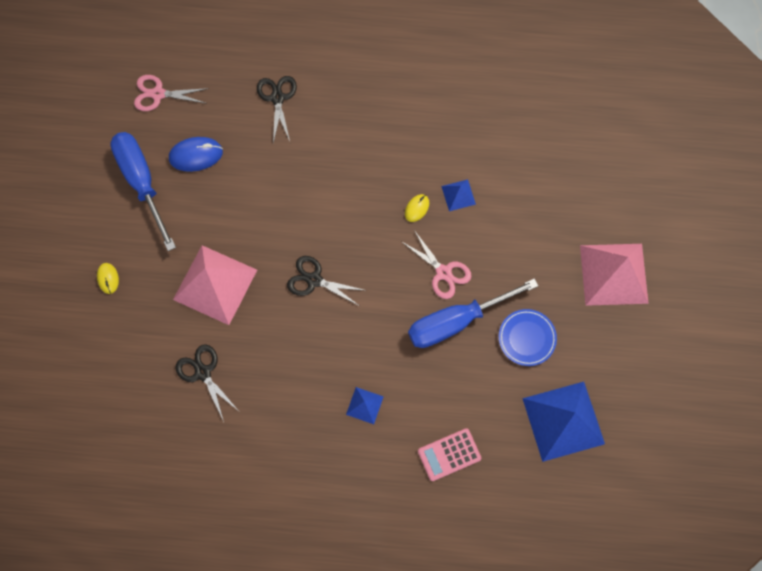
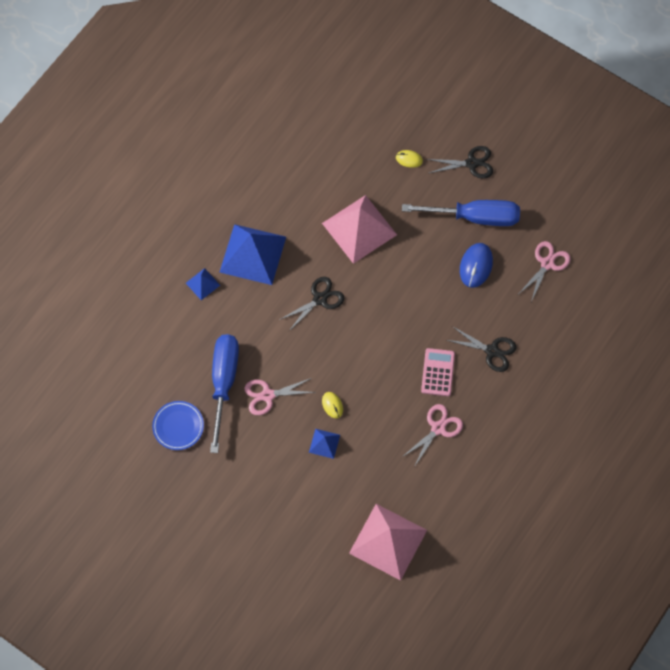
camera: 120 degrees right, 5 degrees down
black scissors [175,344,239,422] -> black scissors moved to [427,146,493,178]
pink calculator [418,428,481,481] -> pink calculator moved to [421,348,455,396]
blue pyramid [522,382,605,462] -> blue pyramid moved to [220,224,286,285]
pink pyramid [580,244,649,306] -> pink pyramid moved to [349,504,427,581]
none -> pink scissors [402,404,463,467]

